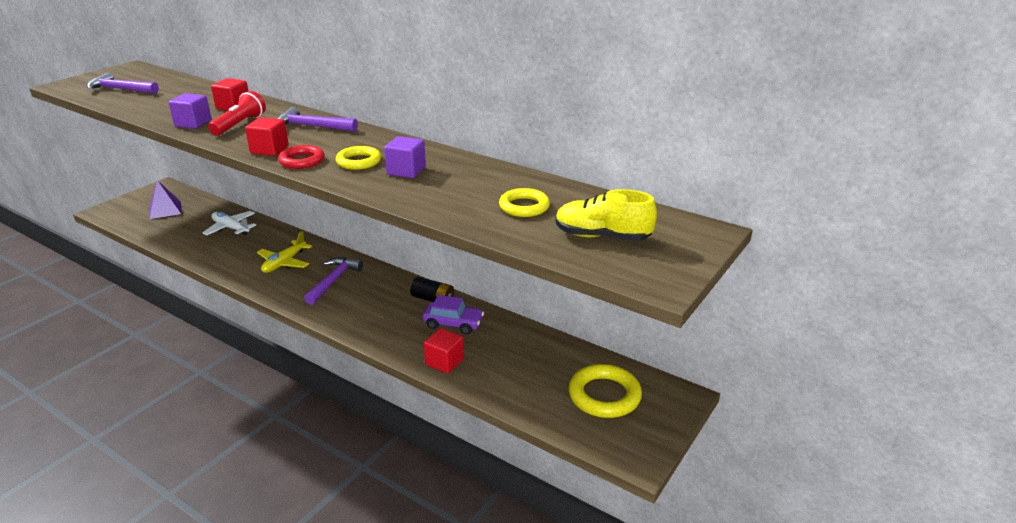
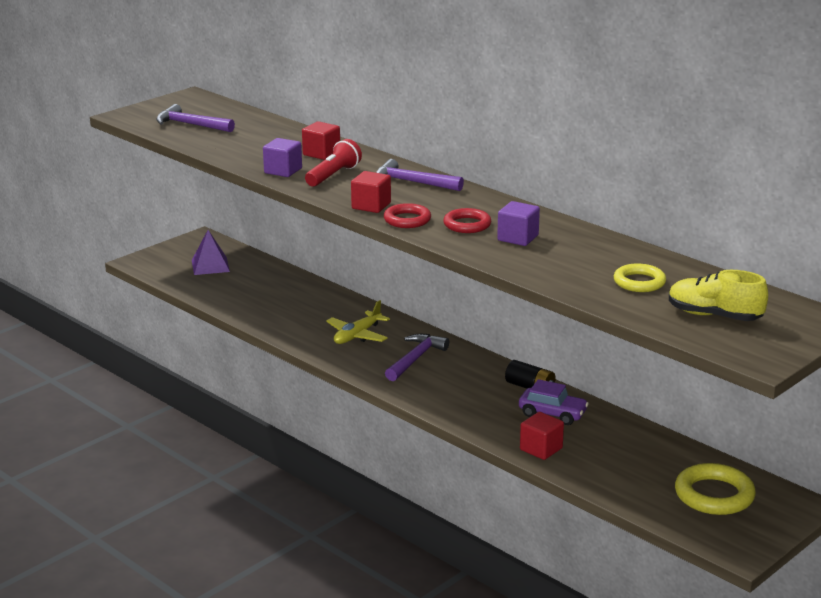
camera: 10 degrees right, 5 degrees down
white plane [202,211,256,235] -> none
yellow ring [336,146,381,170] -> red ring [443,208,491,233]

